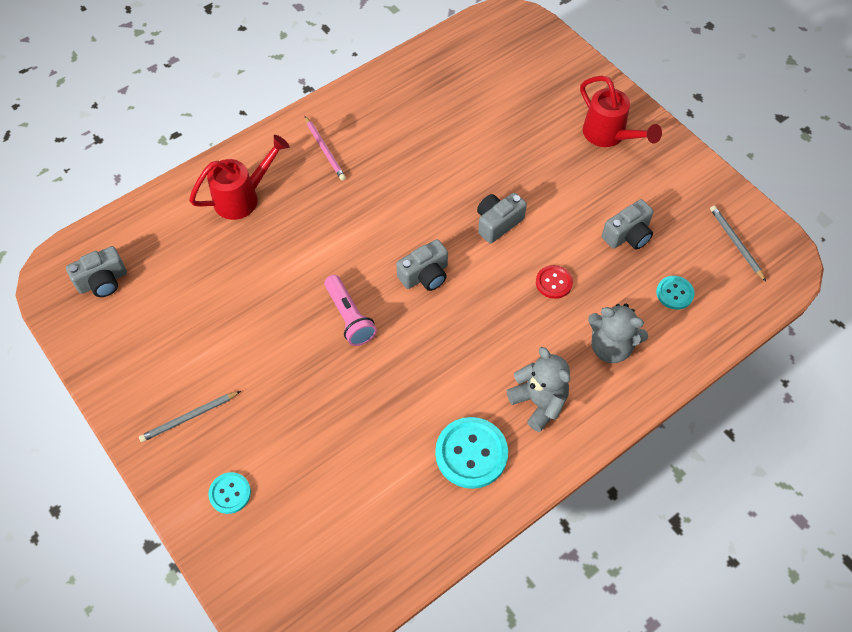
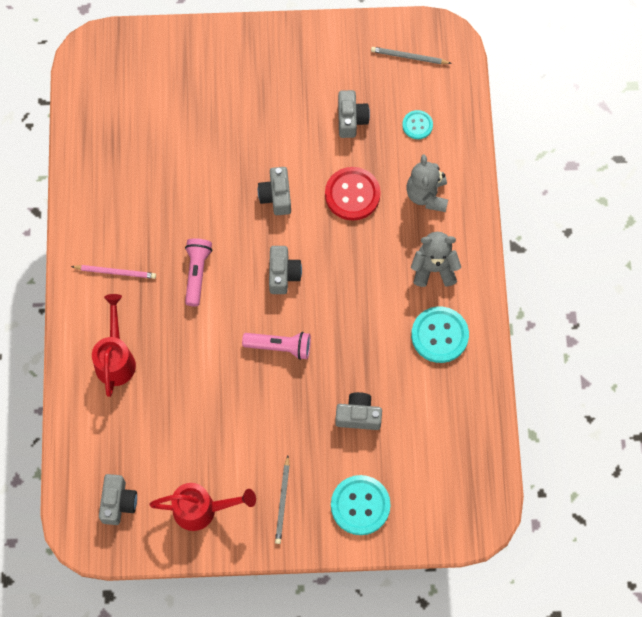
camera: 55 degrees left, 10 degrees up
turquoise button [208,472,251,514] -> turquoise button [331,475,391,535], size x1.79
red button [536,265,573,299] -> red button [325,167,381,221], size x1.79
red watering can [580,76,662,147] -> red watering can moved to [149,483,256,531]
grey teddy bear [588,304,648,363] -> grey teddy bear turned 120 degrees clockwise [406,154,448,212]
none -> pink flashlight [185,238,212,306]
none -> grey camera [335,392,382,430]

